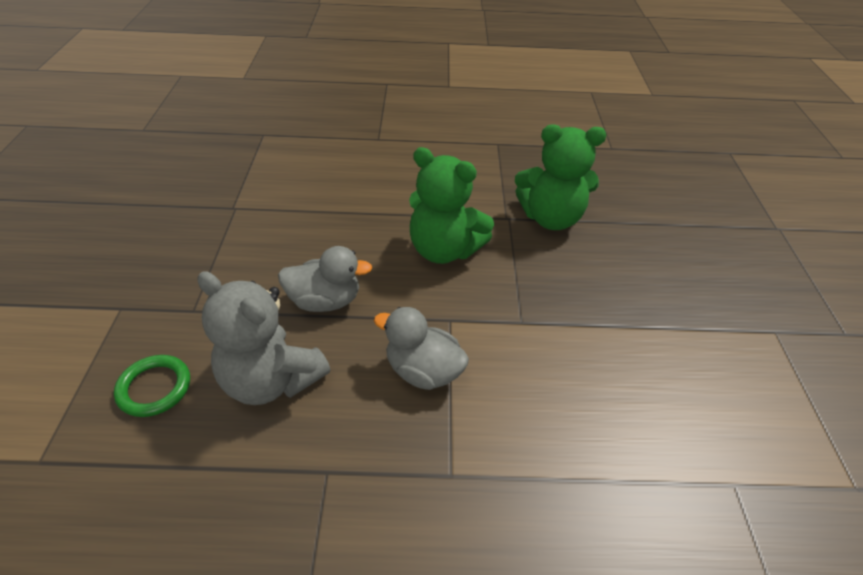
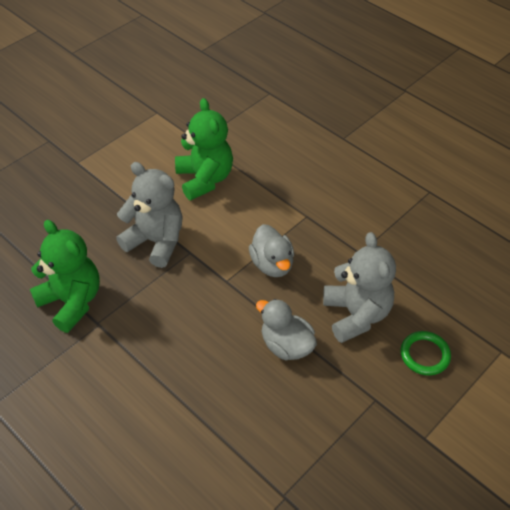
camera: 135 degrees left, 5 degrees up
green teddy bear [409,147,494,264] -> green teddy bear moved to [175,98,233,200]
none -> grey teddy bear [116,162,183,268]

